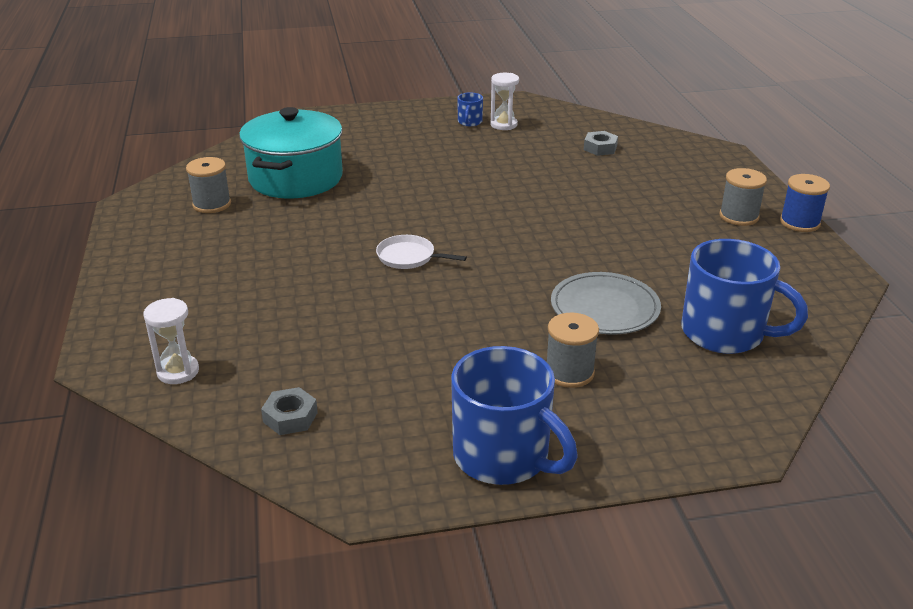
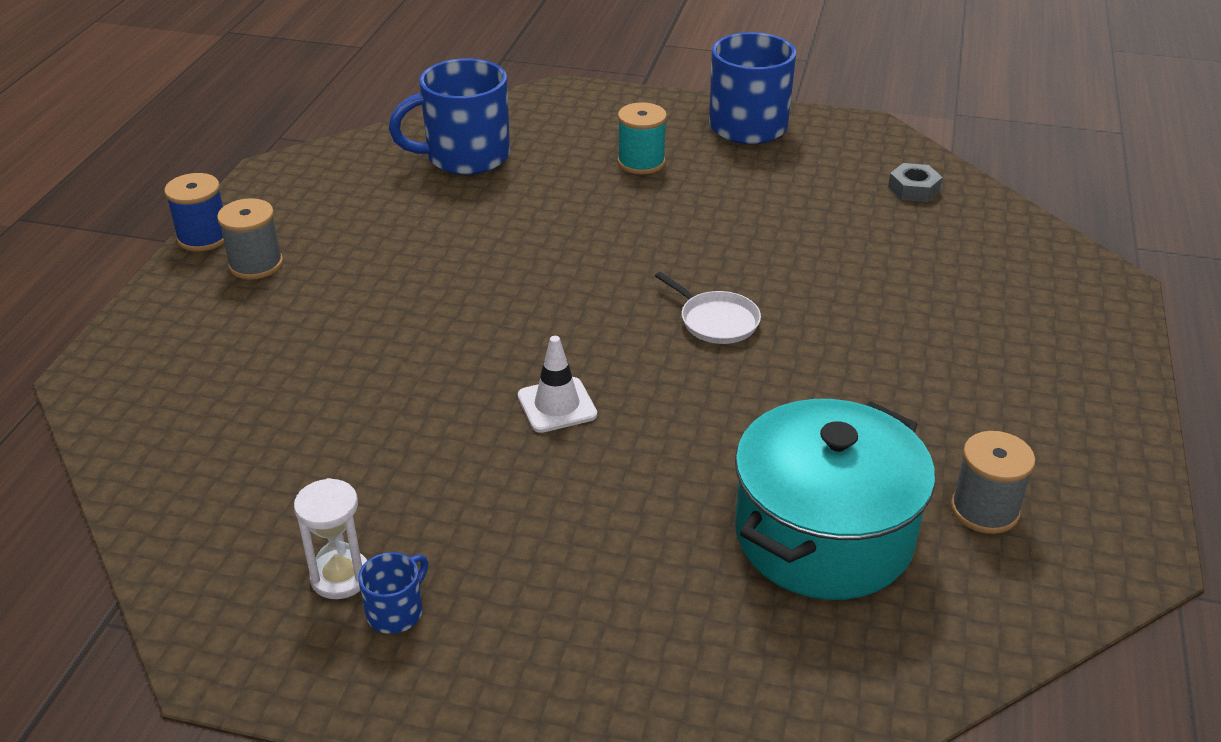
camera: 155 degrees left, 5 degrees up
white hourglass [143,298,199,384] -> none
grey spool [547,313,599,388] -> turquoise spool [618,102,667,175]
grey plate [551,272,661,335] -> none
grey nut [584,131,618,156] -> none
blue mug [682,239,808,354] -> blue mug turned 75 degrees counterclockwise [389,58,510,175]
none -> white traffic cone [518,336,597,433]

